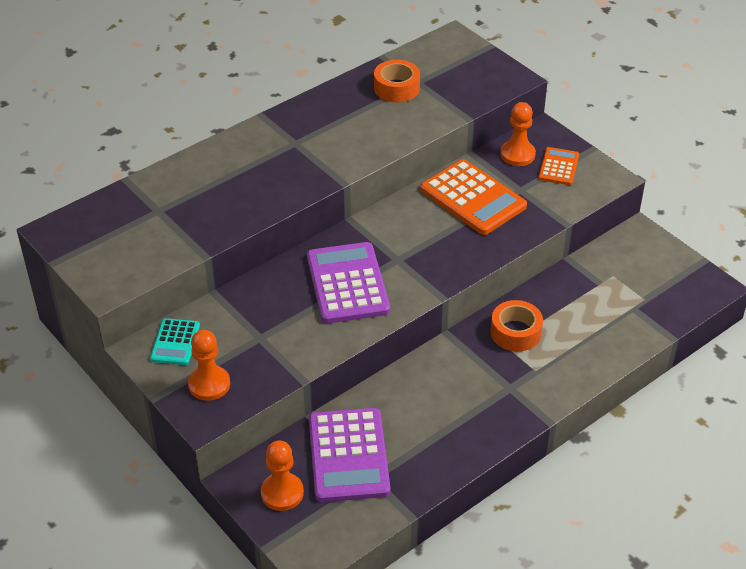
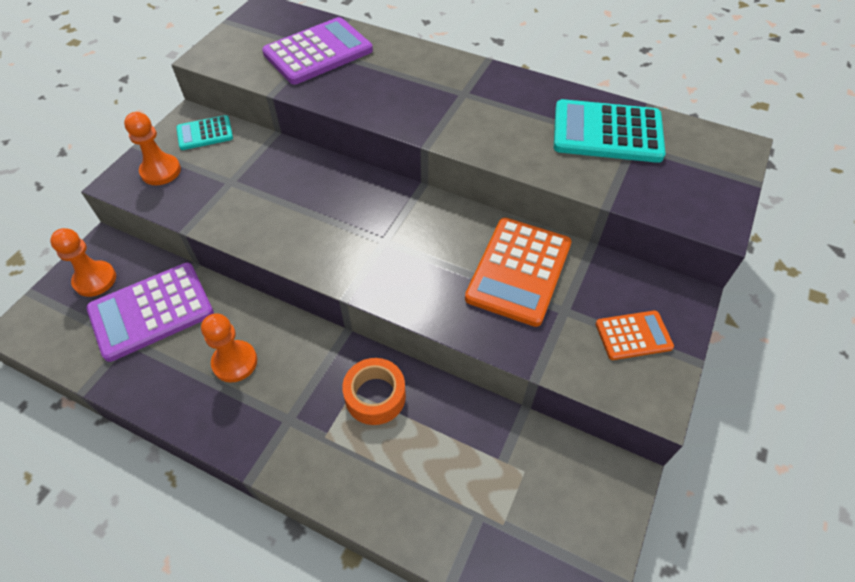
camera: 65 degrees right, 10 degrees up
purple calculator [307,242,390,323] -> purple calculator moved to [262,17,373,85]
orange tape [374,60,420,102] -> turquoise calculator [554,99,666,163]
orange pawn [500,102,536,166] -> orange pawn moved to [201,313,257,383]

